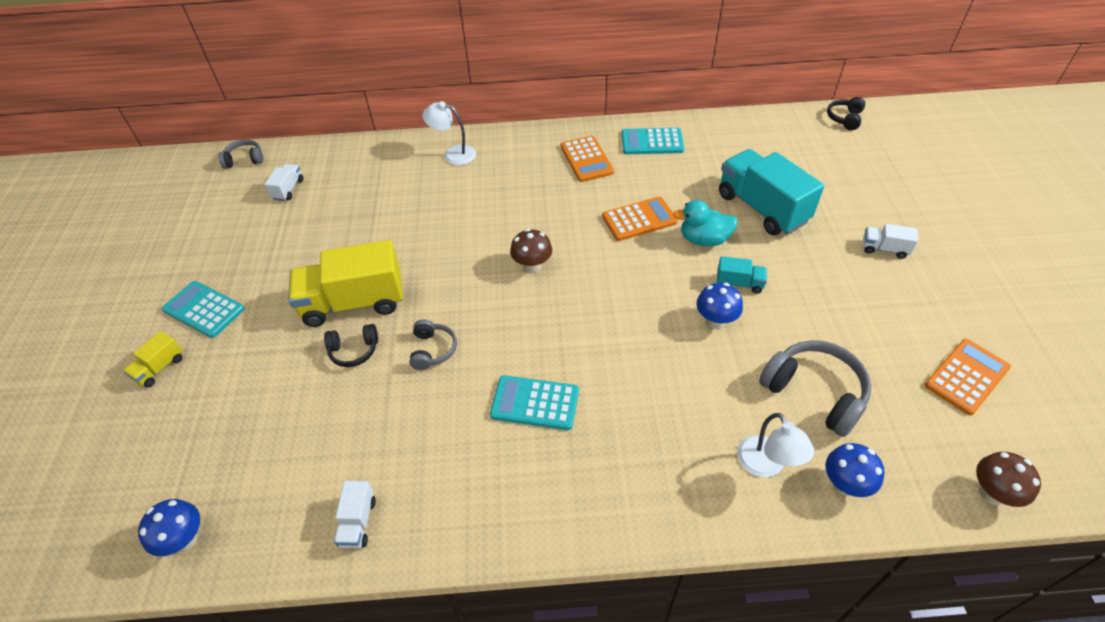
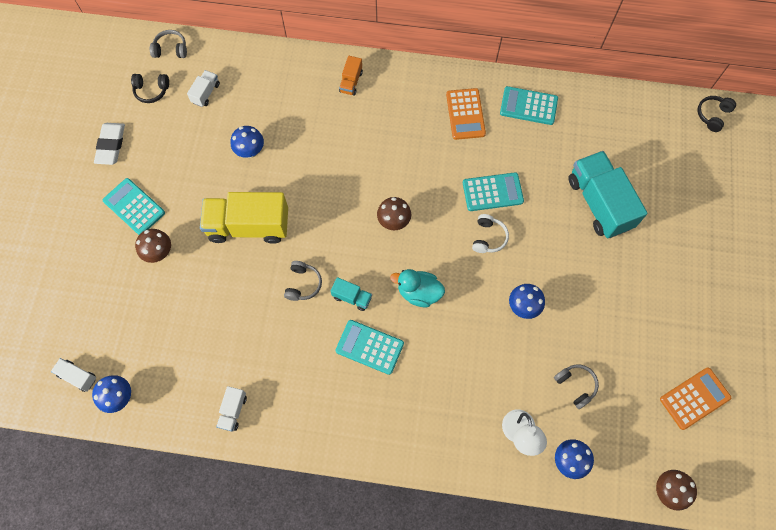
camera: 10 degrees right, 20 degrees up
yellow truck [123,331,183,388] -> none
black headphones [324,324,378,367] -> black headphones moved to [131,74,169,103]
white lamp [422,101,476,165] -> orange truck [339,56,363,96]
orange calculator [602,197,678,241] -> turquoise calculator [463,172,524,211]
turquoise duck [673,200,738,246] -> turquoise duck moved to [390,269,445,307]
turquoise truck [717,256,767,294] -> turquoise truck moved to [330,277,372,311]
grey headphones [759,340,871,437] -> grey headphones [554,364,599,409], size x0.56
white truck [863,224,918,259] -> white truck moved to [51,358,96,392]
none -> white eraser [94,123,125,165]
none -> brown mushroom [135,229,171,263]
none -> blue mushroom [231,126,264,158]
none -> white headphones [472,214,509,253]

